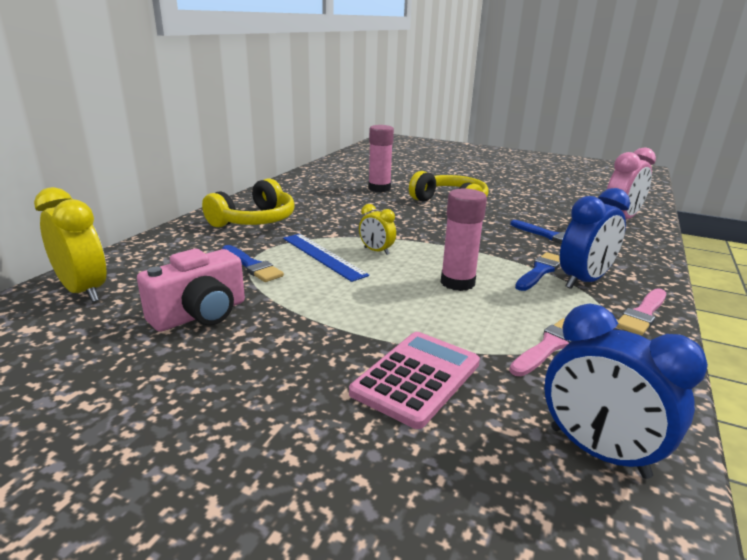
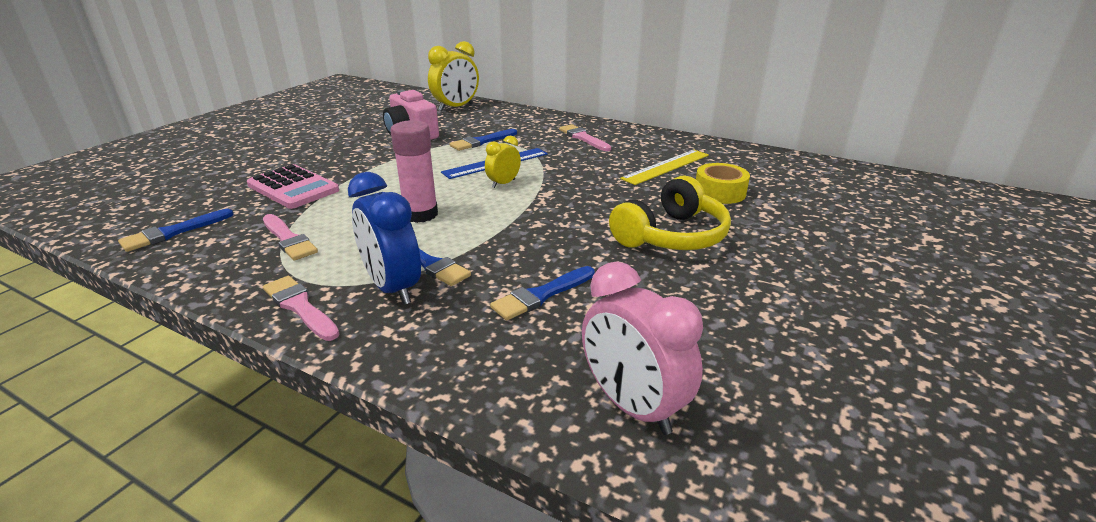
camera: 95 degrees right, 5 degrees up
yellow headphones [202,178,295,227] -> pink brush [559,124,611,151]
pink glue stick [368,125,394,192] -> yellow tape [696,163,750,204]
blue clock [544,304,708,479] -> blue brush [118,209,234,252]
none -> yellow ruler [620,150,709,185]

